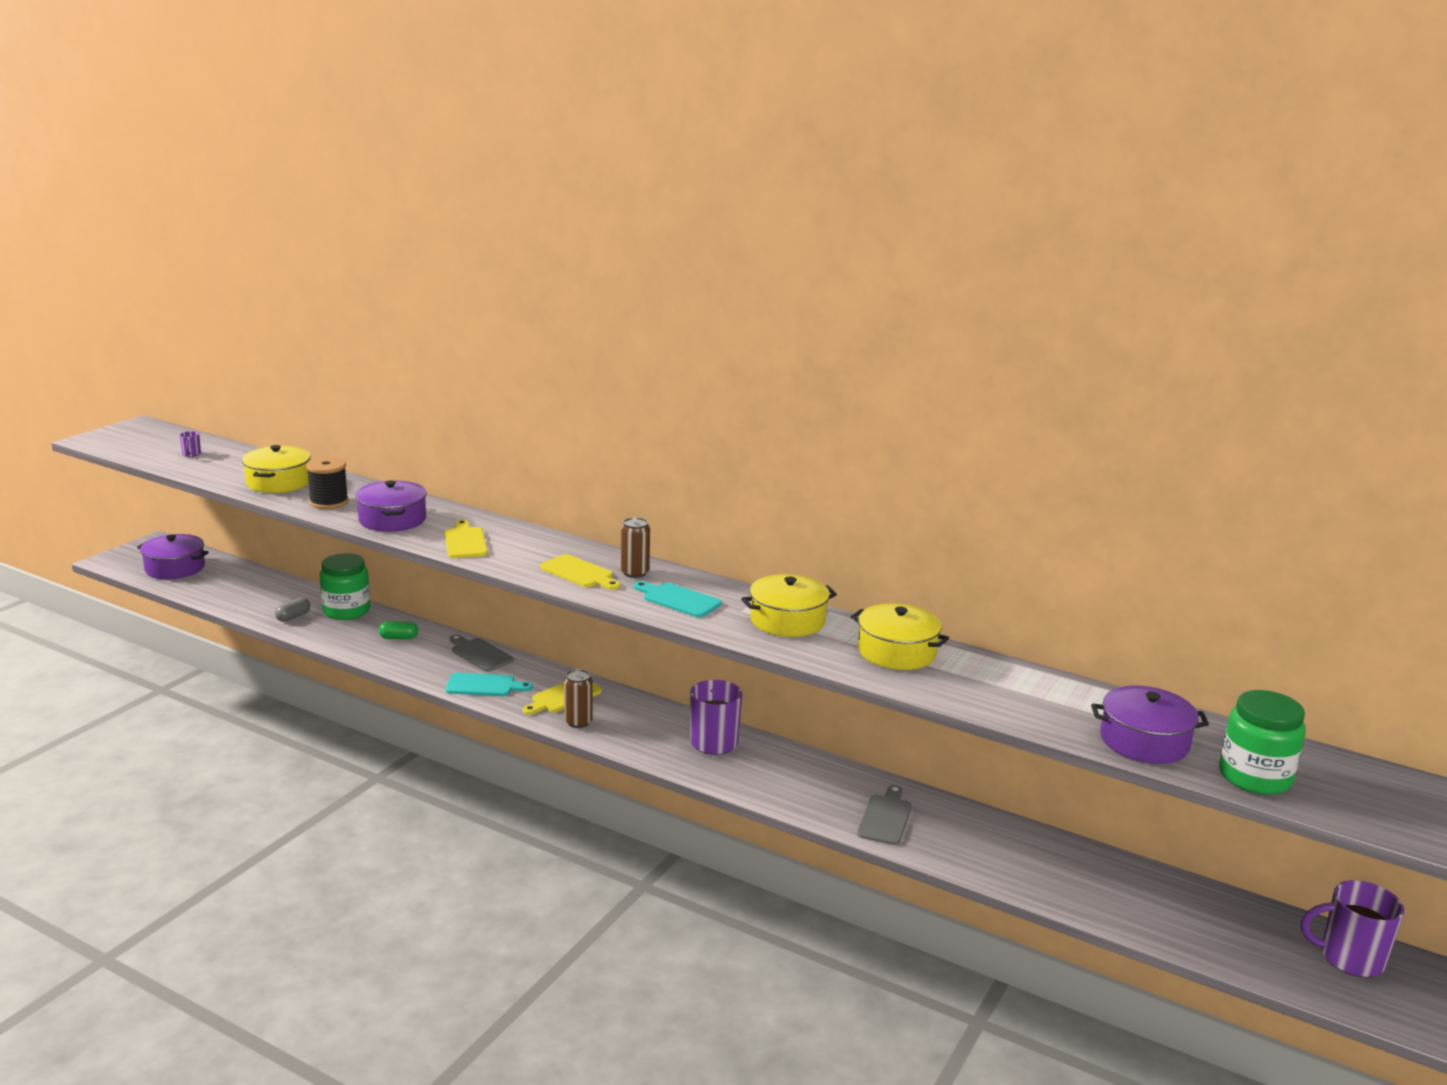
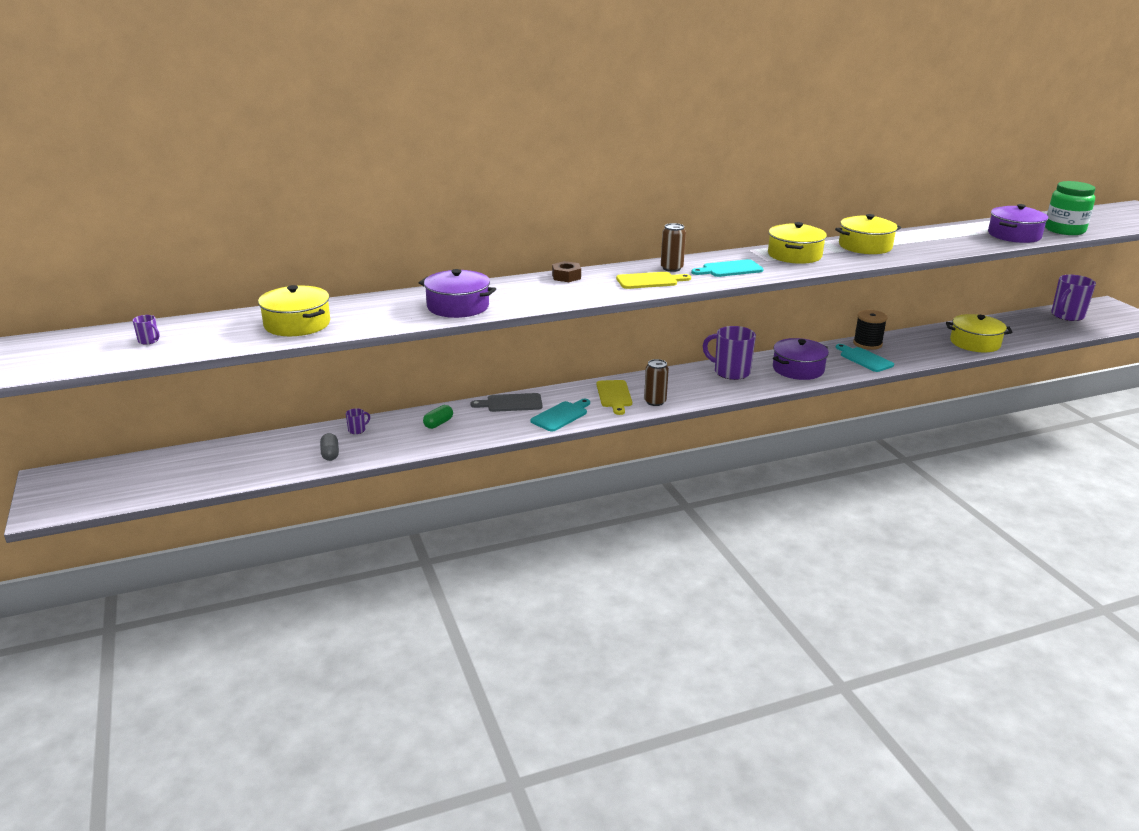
camera: 50 degrees left, 5 degrees up
purple pot [137,534,209,579] -> purple pot moved to [773,338,829,380]
black spool [306,457,349,509] -> black spool moved to [853,310,888,350]
green jar [320,553,371,620] -> purple mug [346,408,370,434]
yellow cutting board [444,520,488,558] -> none
grey cutting board [857,785,912,845] -> turquoise cutting board [836,344,894,372]
none -> brown nut [552,261,581,282]
none -> yellow pot [946,314,1012,353]

